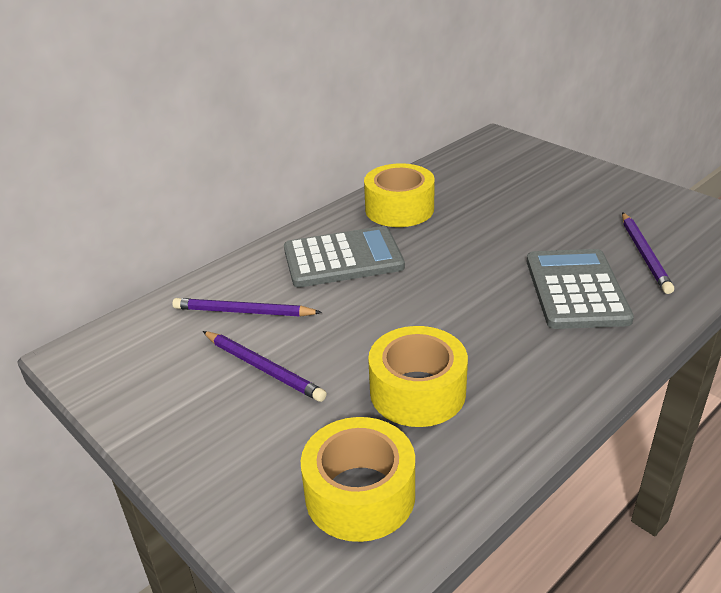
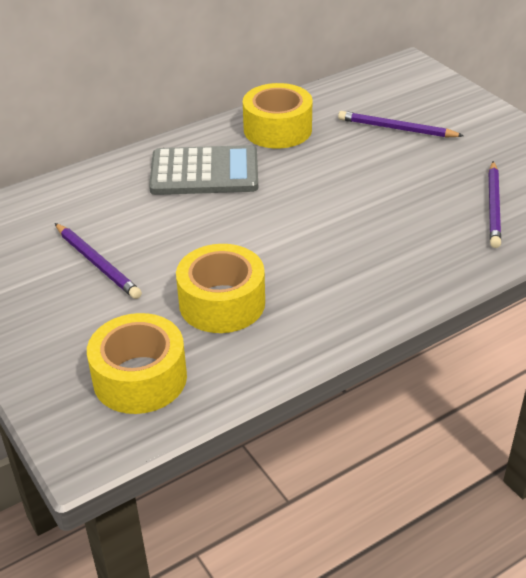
camera: 10 degrees right, 5 degrees up
purple pencil [172,298,322,317] -> purple pencil moved to [338,111,464,138]
grey calculator [527,249,634,329] -> none

